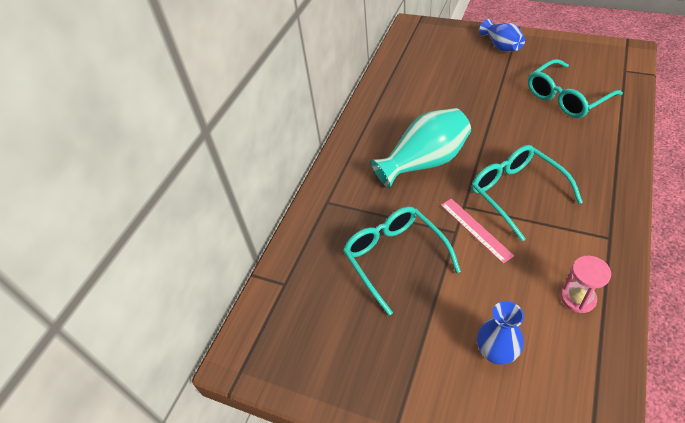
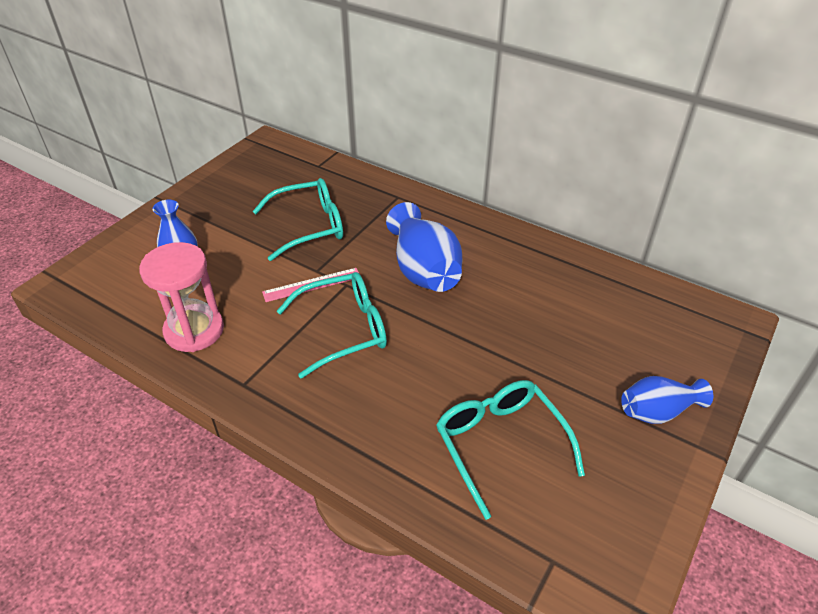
camera: 95 degrees right, 5 degrees down
turquoise vase [371,108,471,189] -> blue vase [386,202,462,292]
pink hourglass [561,256,611,313] -> pink hourglass [139,242,224,352], size x1.71

